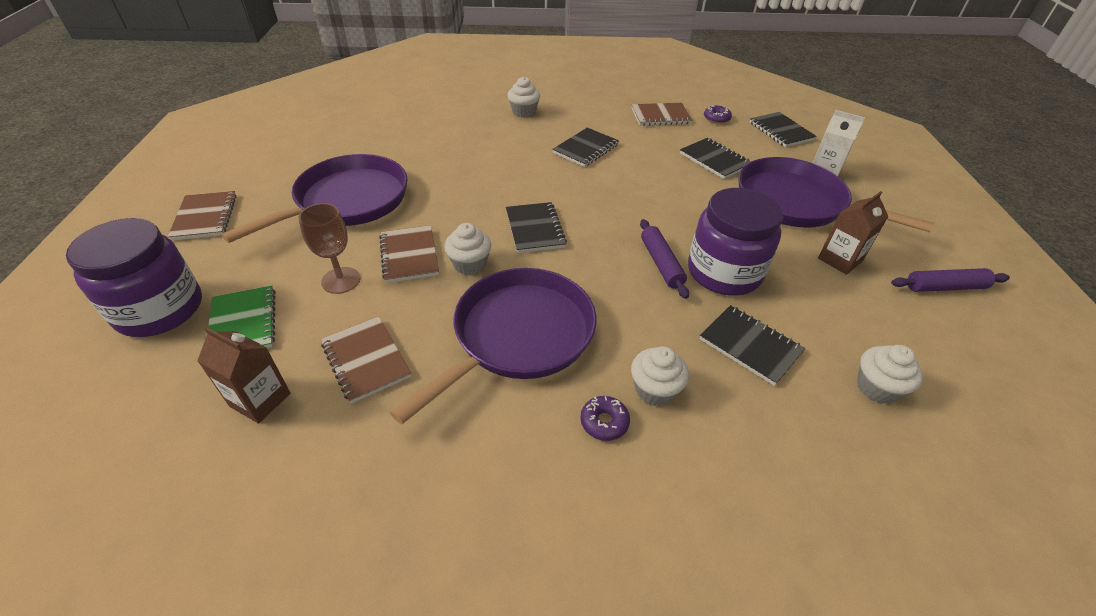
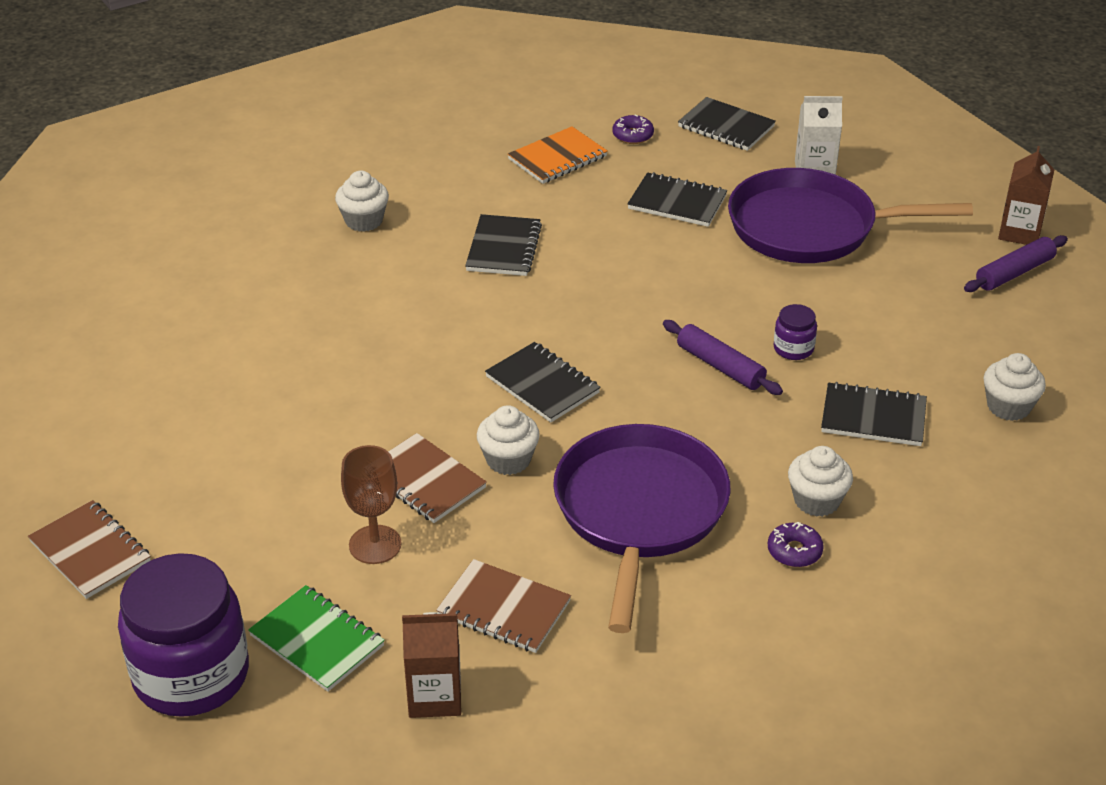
camera: 30 degrees left, 5 degrees down
purple pan [221,154,408,243] -> none
brown notebook [632,103,692,126] -> orange notebook [508,126,608,184]
purple jar [688,188,783,296] -> purple jar [774,304,817,360], size x0.43
brown carton [818,191,889,275] -> brown carton moved to [998,146,1055,245]

